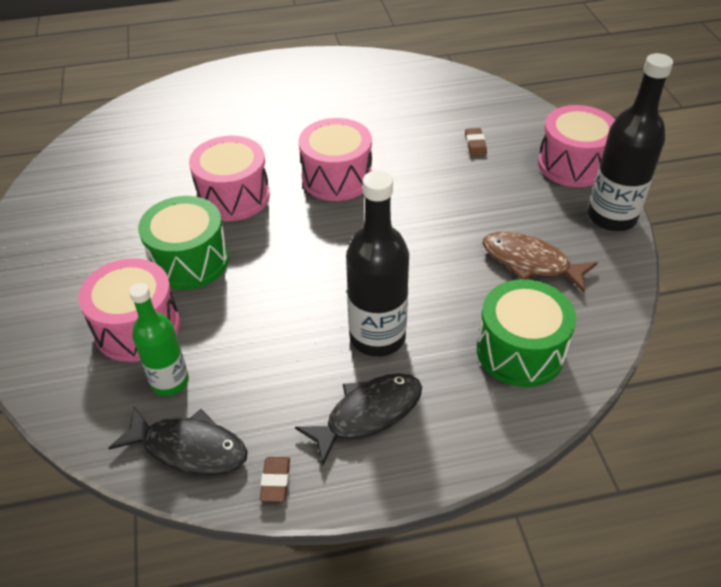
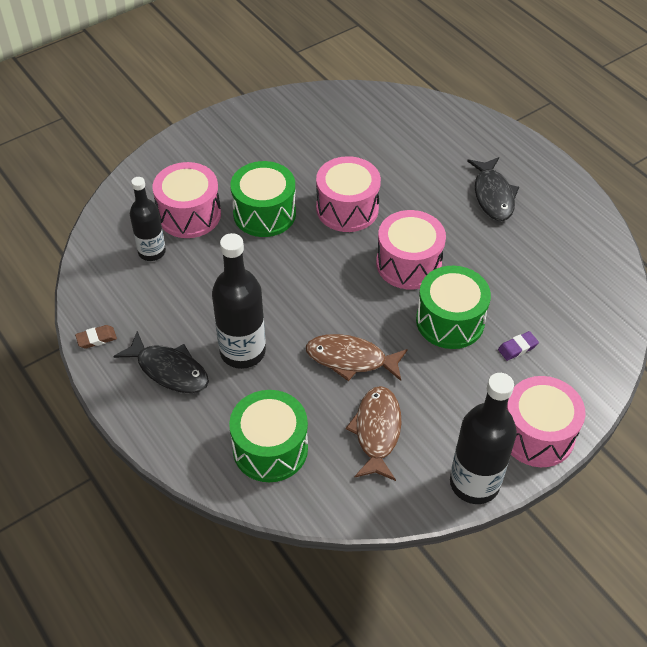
camera: 65 degrees right, 5 degrees up
black fish [109,407,248,475] -> black fish moved to [467,157,519,221]
green bottle [129,283,189,396] -> black bottle [130,177,166,261]
brown eraser [465,128,487,157] -> purple eraser [498,331,539,361]
none -> brown fish [306,334,408,381]
none -> green drum [416,266,491,349]

